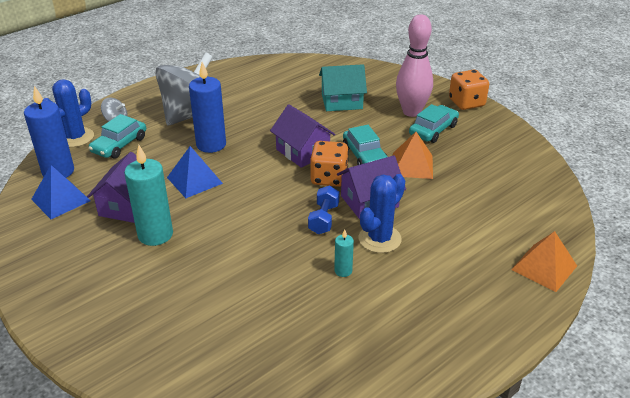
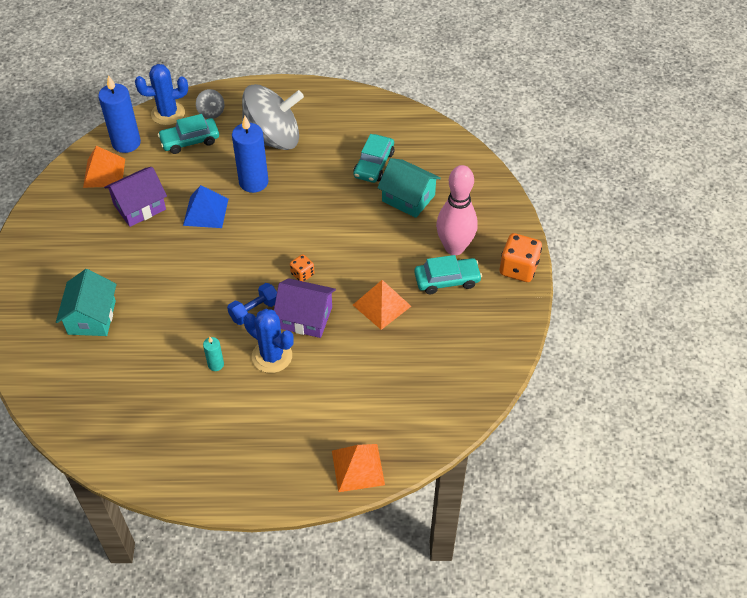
camera: 40 degrees right, 15 degrees up
blue pyramid [31,165,91,219] -> orange pyramid [83,146,125,188]
turquoise candle [124,145,173,246] -> none
purple house [270,104,336,168] -> none
orange dice [310,141,349,187] -> orange dice [290,254,315,282], size x0.55
turquoise car [343,125,387,165] -> turquoise car moved to [353,134,394,183]
blue cactus [359,174,405,253] -> blue cactus turned 45 degrees clockwise [243,308,294,373]
none -> turquoise house [56,269,117,336]

